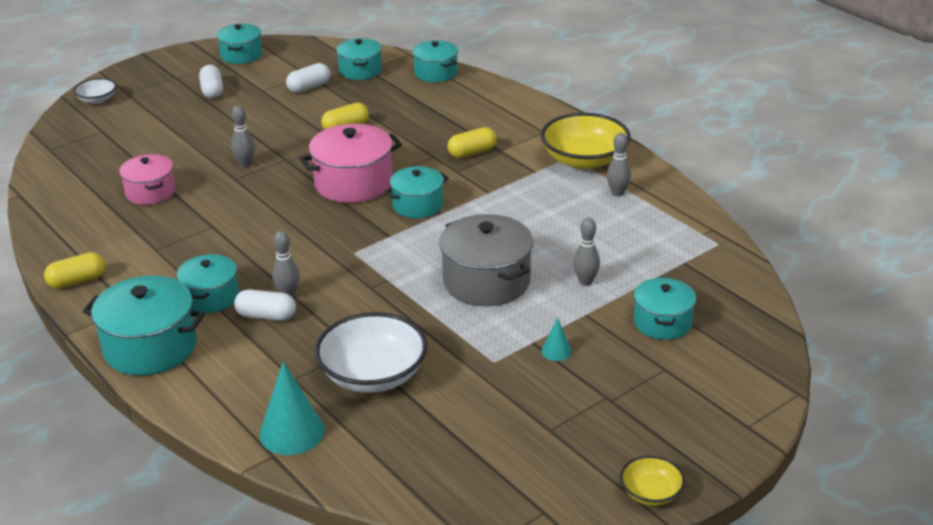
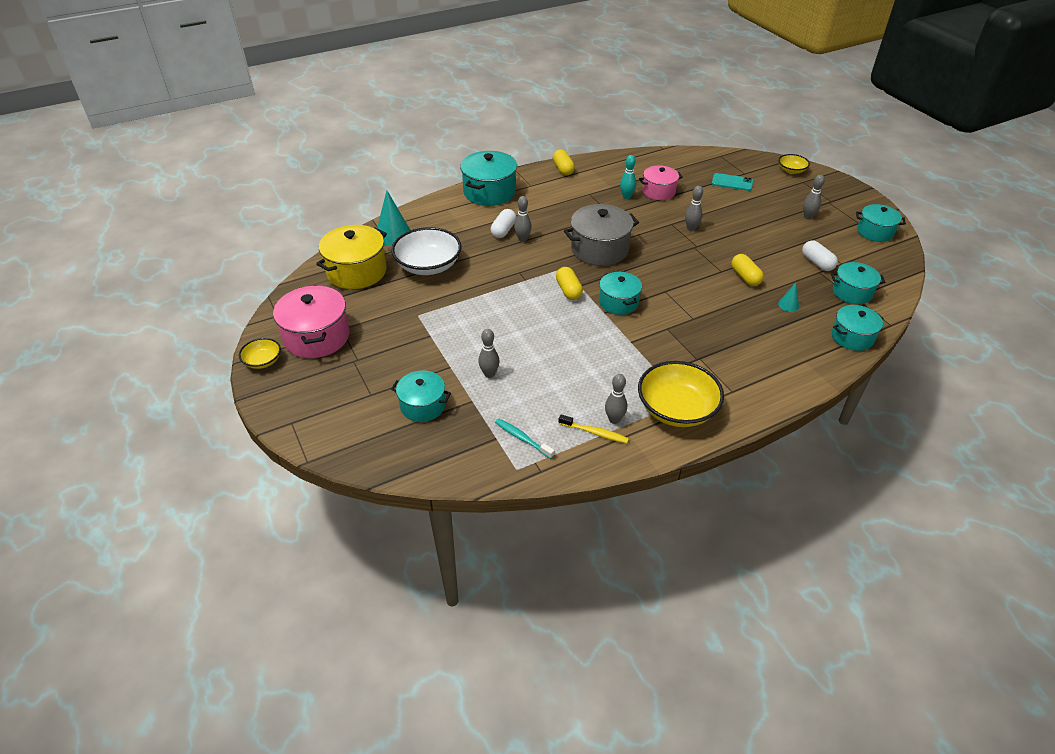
camera: 100 degrees right, 10 degrees up
white bowl [74,78,116,104] -> yellow bowl [778,154,810,174]
turquoise pot [177,254,239,313] -> none
white capsule [199,65,223,98] -> grey bowling pin [803,175,825,220]
pink pot [299,124,402,203] -> pink pot moved to [273,285,350,358]
grey pot [439,214,533,306] -> grey pot moved to [564,204,639,266]
yellow capsule [448,127,497,158] -> yellow capsule moved to [556,267,583,300]
turquoise cone [541,317,572,361] -> turquoise cone moved to [778,283,799,312]
none -> yellow pot [316,225,387,289]
none -> turquoise toothbrush [495,419,555,459]
none -> yellow toothbrush [558,414,629,443]
none -> turquoise bowling pin [620,155,636,199]
none -> turquoise phone [712,173,753,191]

